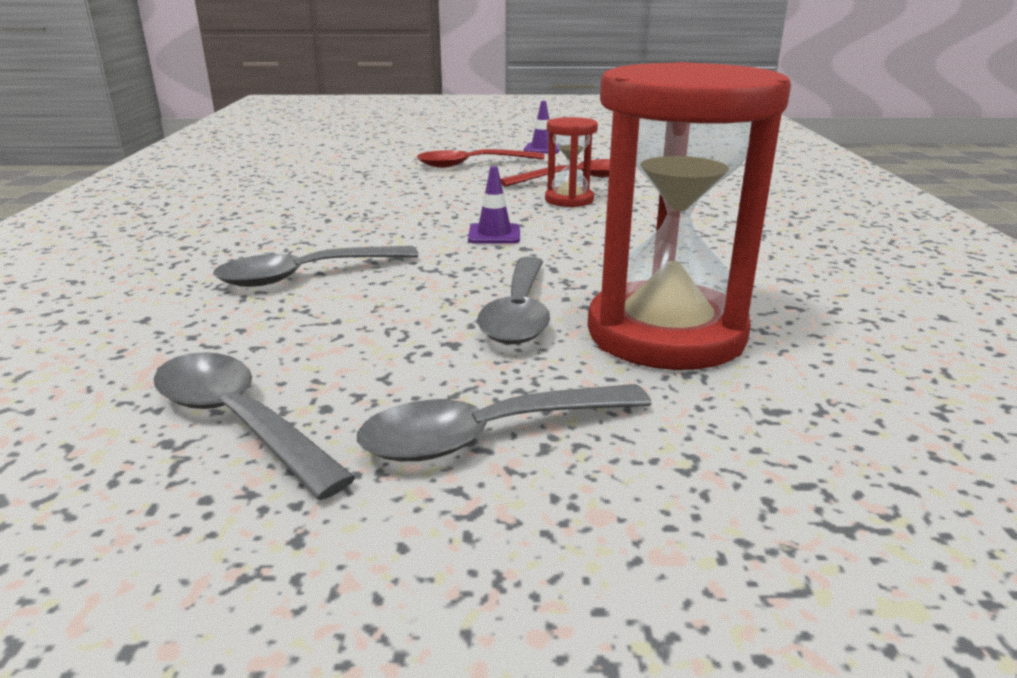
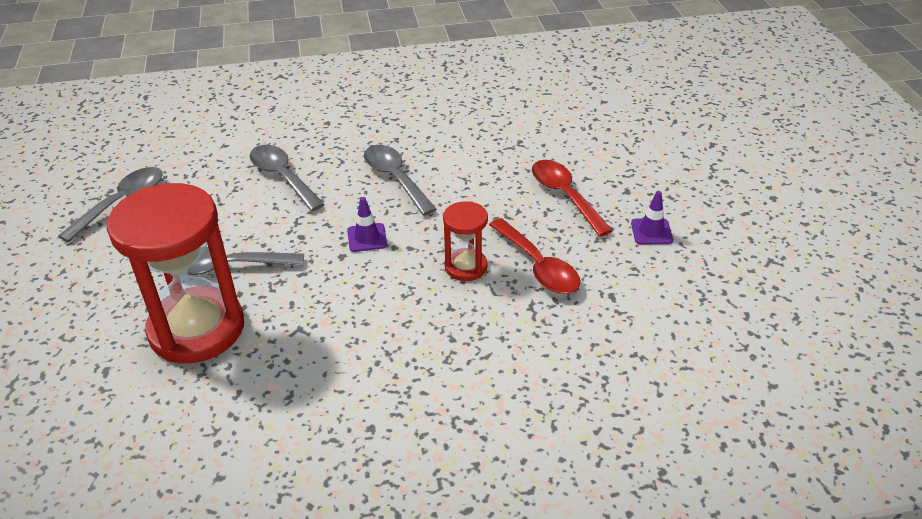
camera: 80 degrees right, 15 degrees up
grey spoon [357,384,652,461] -> grey spoon moved to [364,145,437,216]

